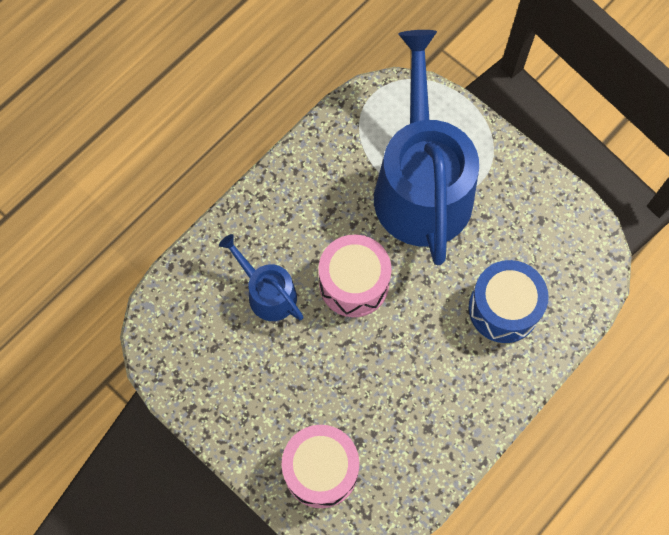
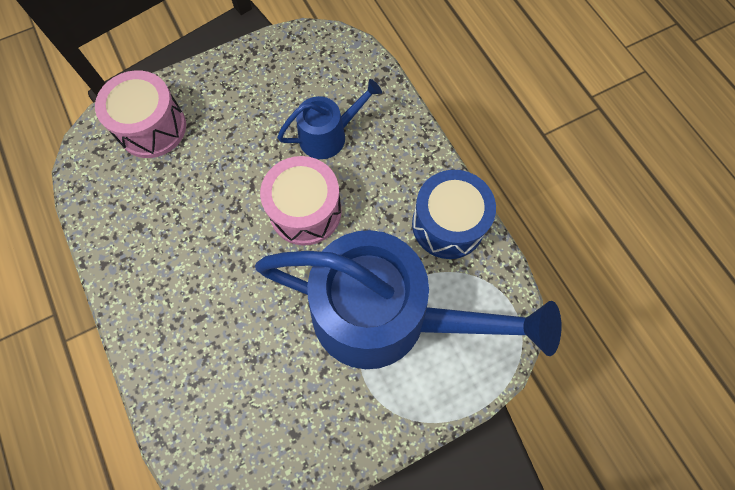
camera: 110 degrees right, 0 degrees up
blue drum [468,260,549,343] -> blue drum moved to [412,170,496,259]

